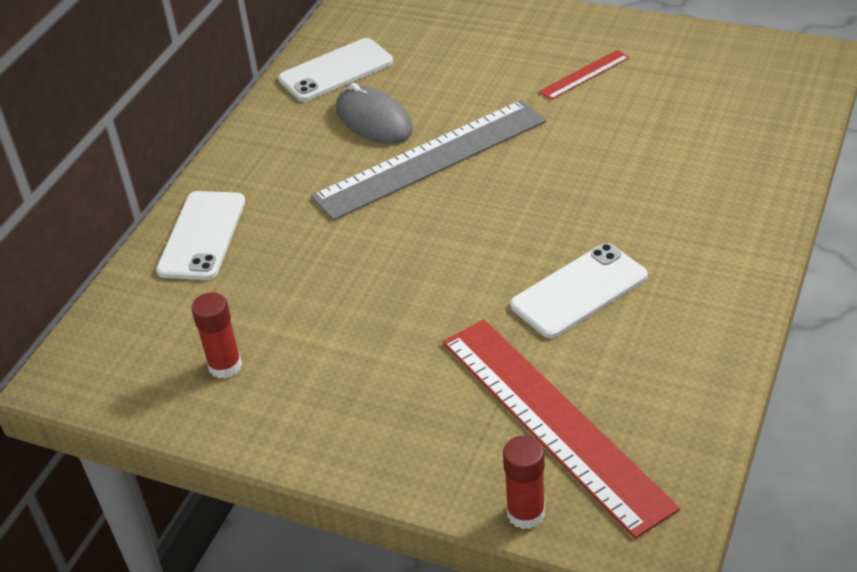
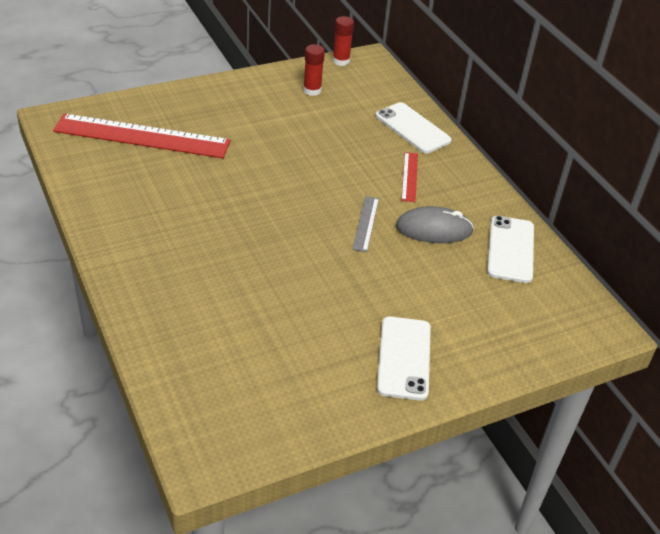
camera: 125 degrees right, 0 degrees up
grey ruler [311,100,546,221] -> grey ruler [352,196,379,252], size x0.44
red glue stick [503,436,545,529] -> red glue stick moved to [333,16,354,66]
white phone [510,243,648,338] -> white phone moved to [377,316,431,401]
red ruler [539,50,630,100] -> red ruler moved to [401,152,418,202]

